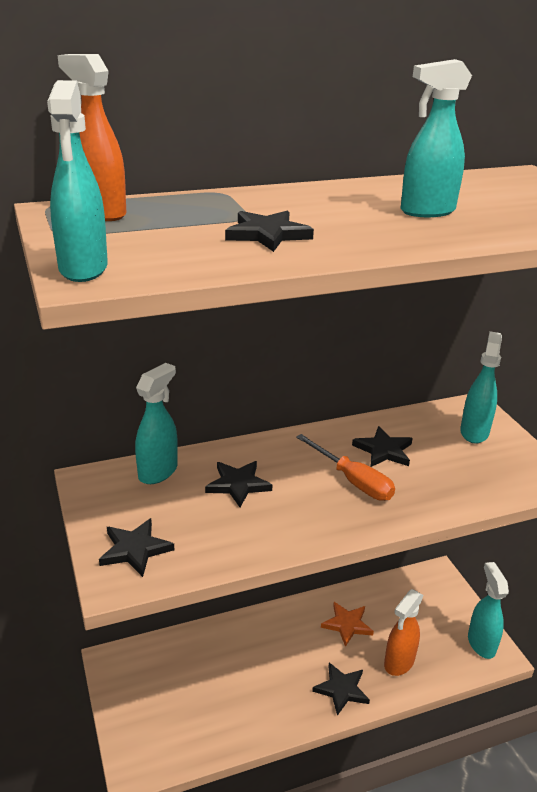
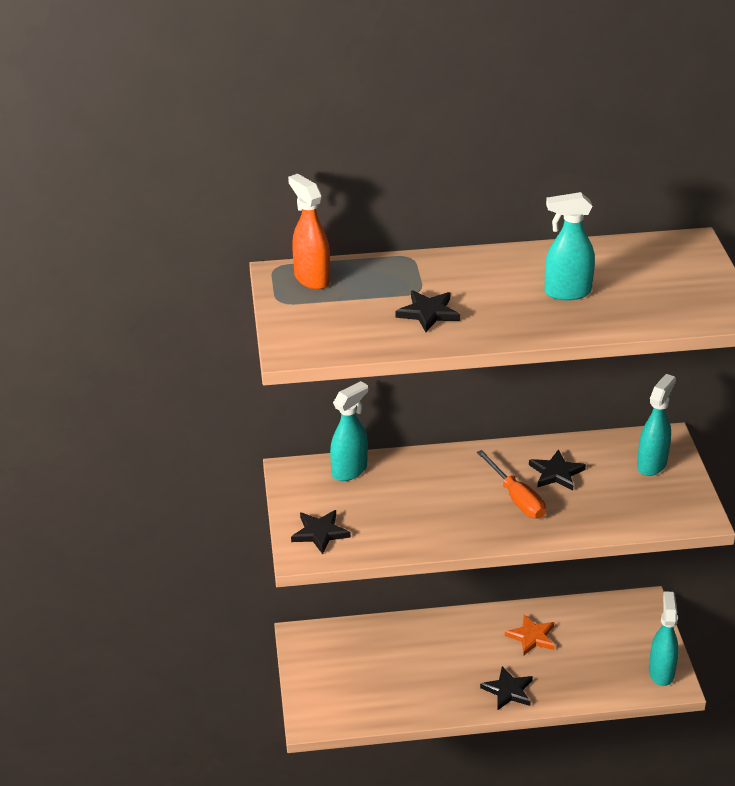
camera: 15 degrees right, 5 degrees up
turquoise spray bottle [47,80,108,282] -> none
black star [205,461,272,507] -> none
orange spray bottle [384,589,423,676] -> none

